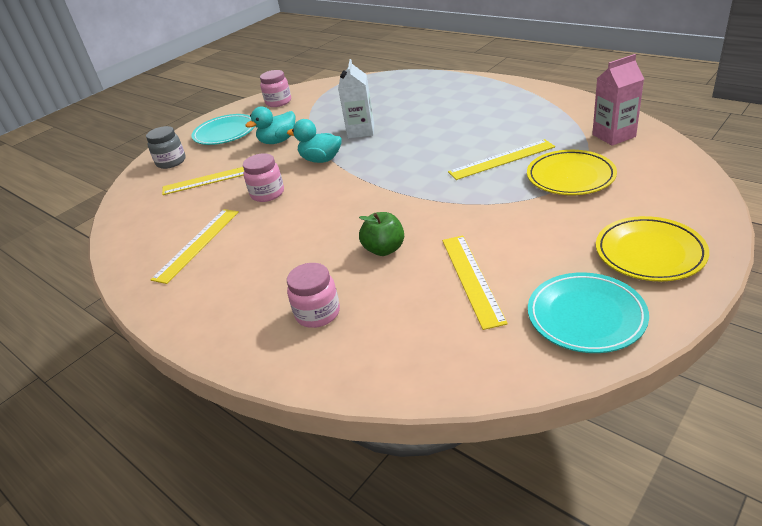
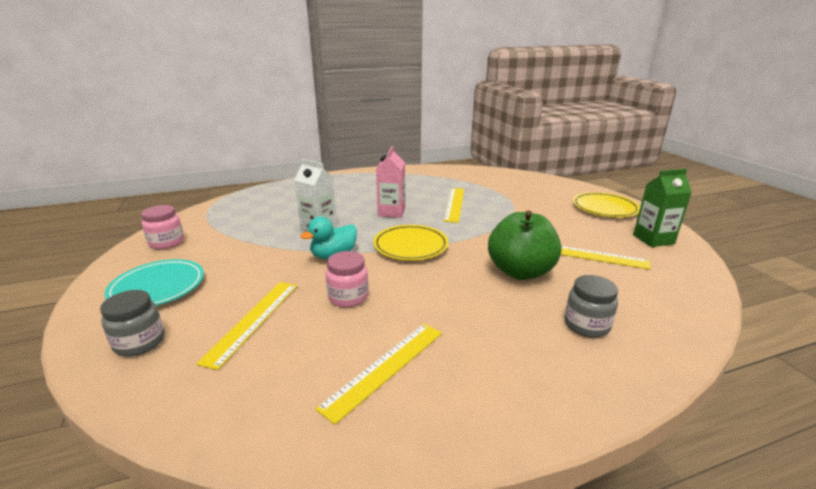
camera: 65 degrees left, 10 degrees down
yellow ruler [151,209,239,284] -> yellow ruler turned 75 degrees clockwise [315,324,442,425]
turquoise duck [245,107,295,144] -> none
pink jar [287,263,340,328] -> grey jar [564,275,618,338]
green apple [359,212,404,256] -> green apple [488,210,562,280], size x1.74
yellow plate [527,150,617,195] -> yellow plate moved to [373,225,449,261]
turquoise plate [528,272,649,353] -> green carton [633,169,692,247]
pink carton [592,54,644,146] -> pink carton moved to [376,146,405,218]

